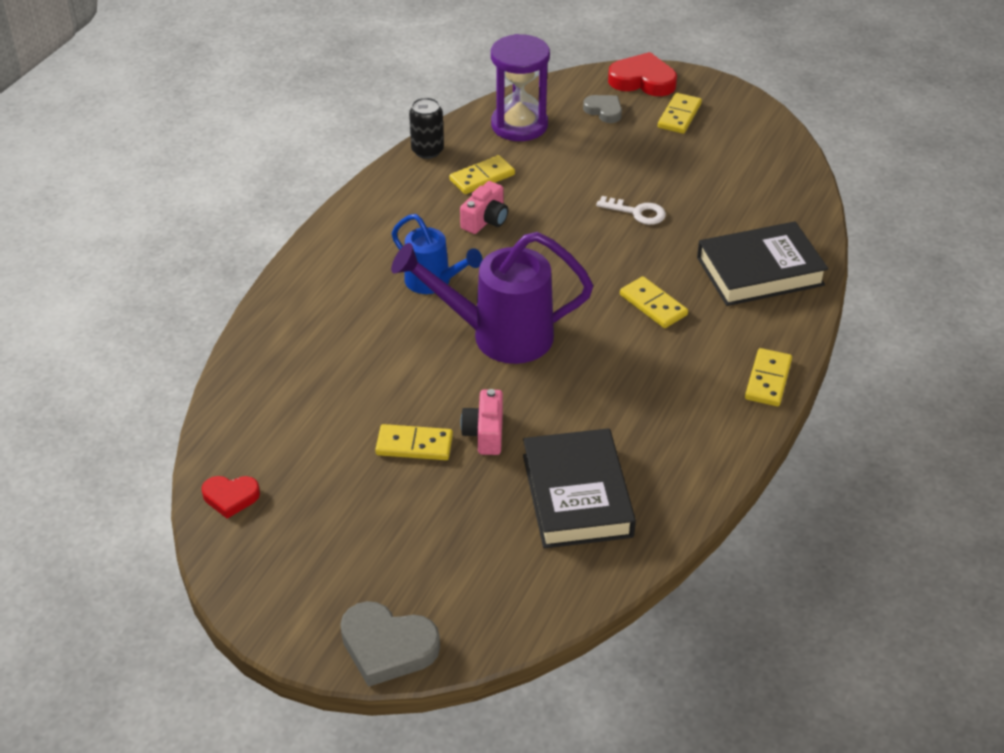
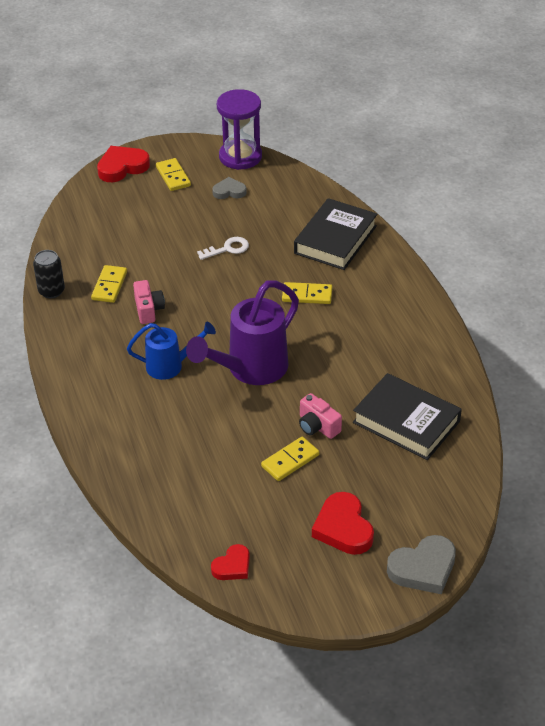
camera: 45 degrees left, 0 degrees up
purple hourglass [491,34,550,141] -> purple hourglass moved to [217,89,262,170]
grey heart [583,95,622,123] -> grey heart moved to [212,177,247,199]
yellow domino [745,348,792,406] -> none
none -> red heart [312,492,374,555]

